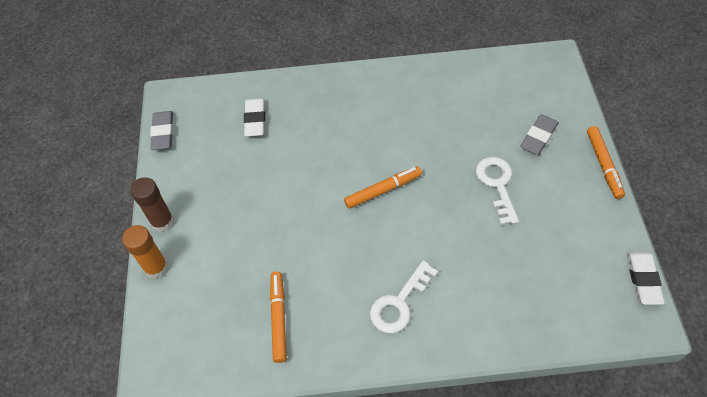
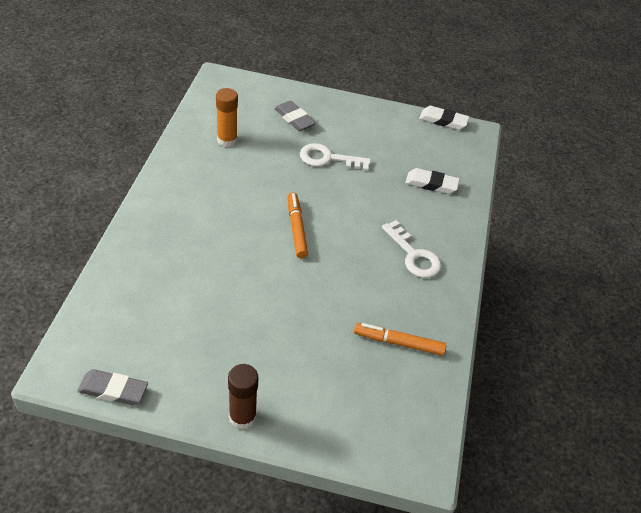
camera: 80 degrees left, 10 degrees down
orange glue stick [122,225,168,279] -> orange glue stick moved to [216,88,238,147]
white eraser [244,98,265,137] -> white eraser moved to [405,168,460,194]
orange marker [587,126,625,199] -> none

